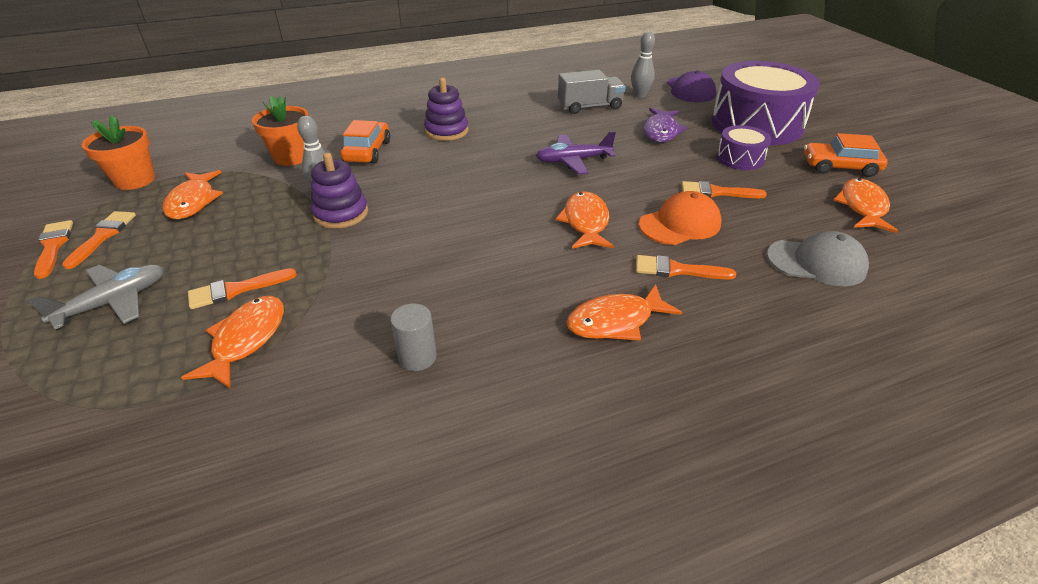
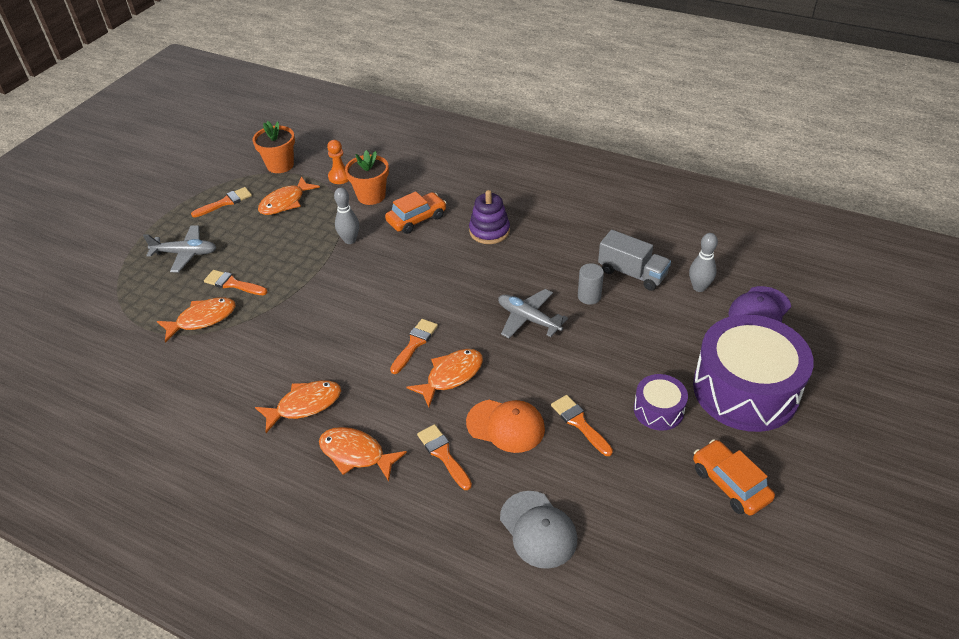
camera: 50 degrees right, 5 degrees up
orange brush [34,220,73,279] -> orange brush moved to [390,319,438,374]
purple stacking toy [311,153,368,229] -> none
grey cylinder [390,303,437,371] -> grey cylinder moved to [578,263,604,305]
purple plane [536,131,616,174] -> grey plane [498,289,568,338]
purple fish [643,108,687,142] -> none
orange fish [833,178,898,233] -> orange fish moved to [255,380,341,433]
none -> orange pawn [327,140,349,184]

